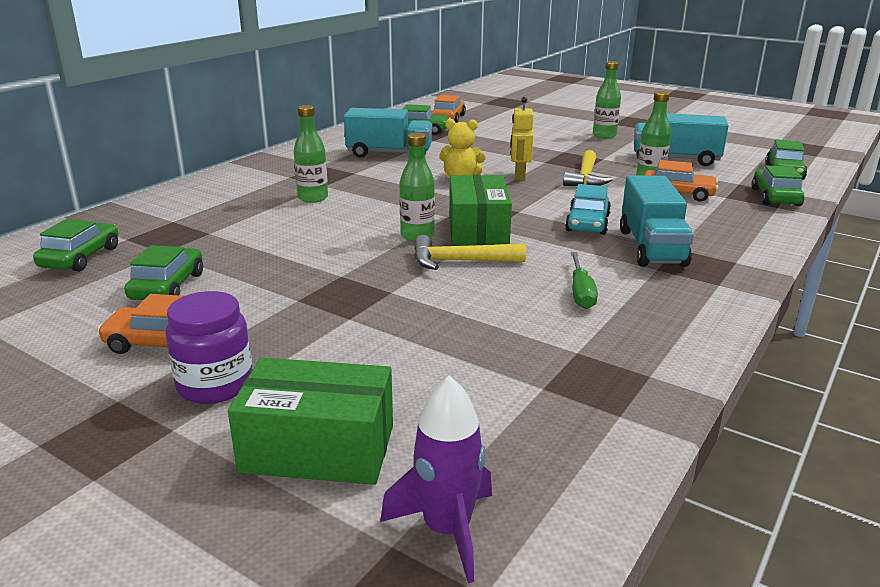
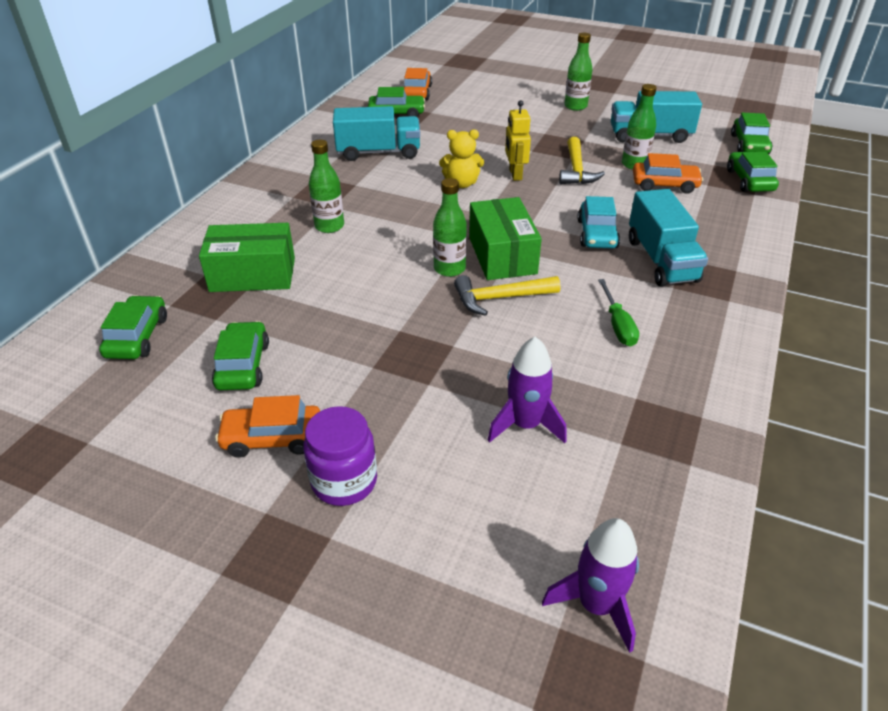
camera: 10 degrees left, 15 degrees up
green box [228,357,393,485] -> green box moved to [199,223,295,292]
none -> purple rocket [488,337,567,443]

